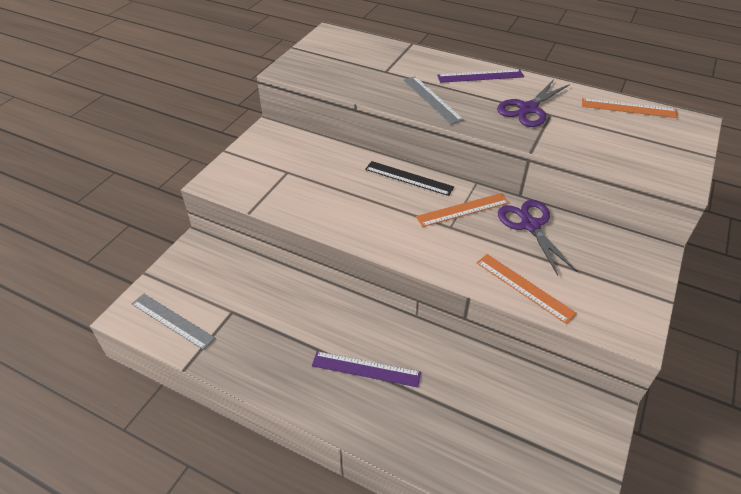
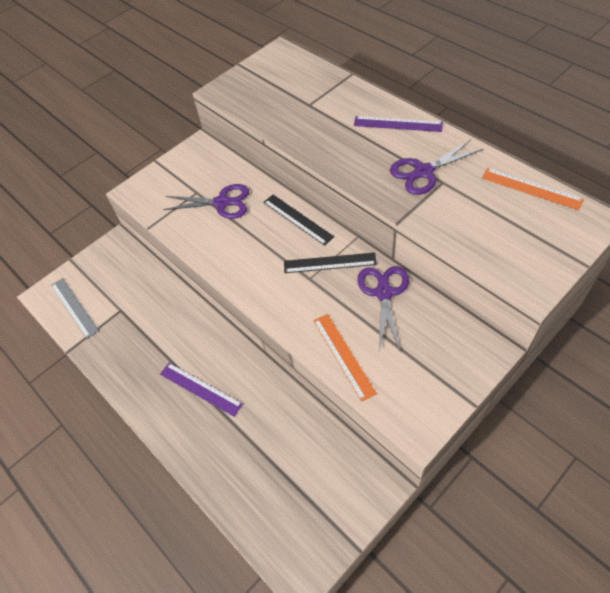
camera: 25 degrees right, 10 degrees up
grey ruler [403,76,464,124] -> none
orange ruler [416,193,509,227] -> black ruler [284,252,377,273]
none -> purple scissors [163,184,249,219]

